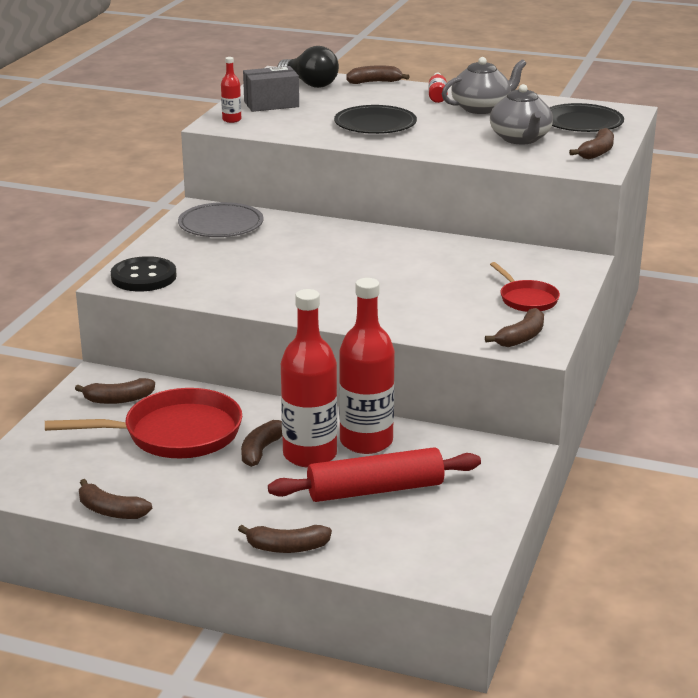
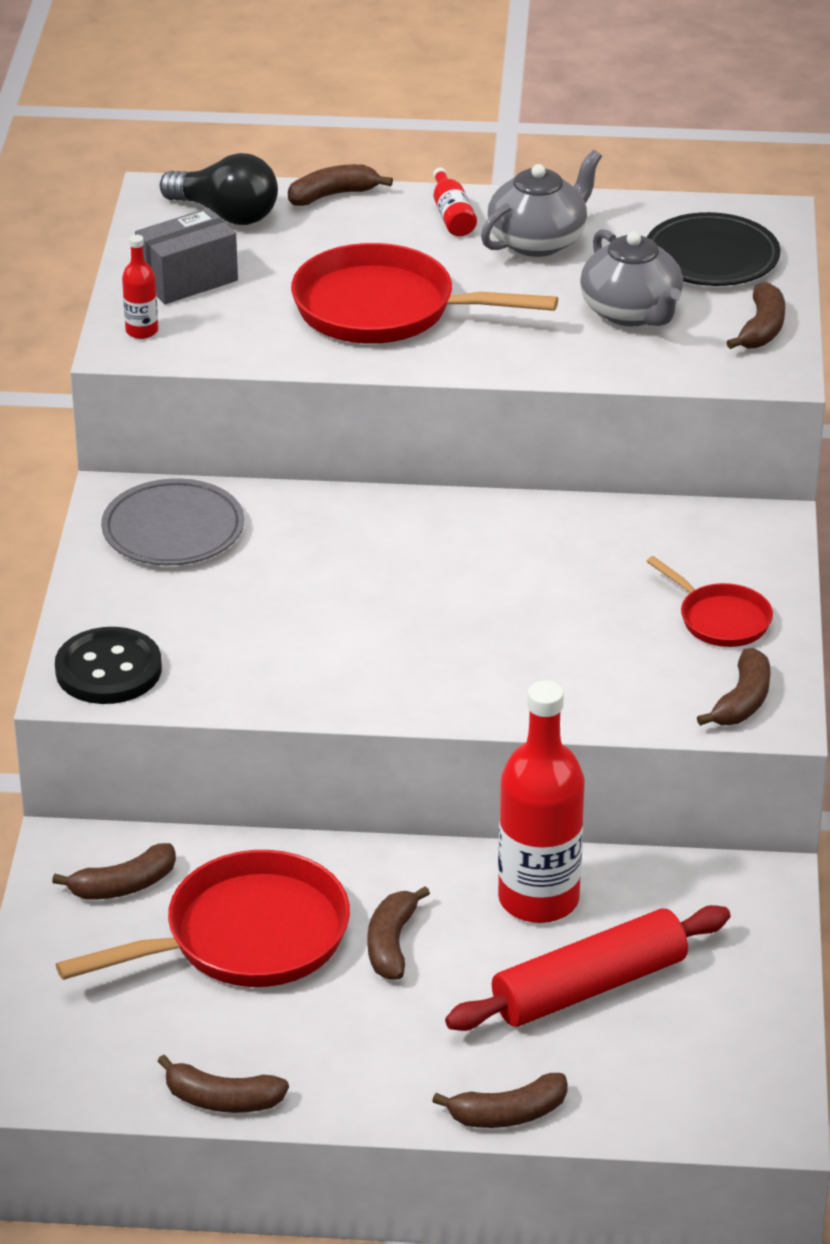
camera: 15 degrees left, 10 degrees up
red bottle [281,289,337,467] -> none
black plate [334,105,417,134] -> red pan [291,243,558,344]

